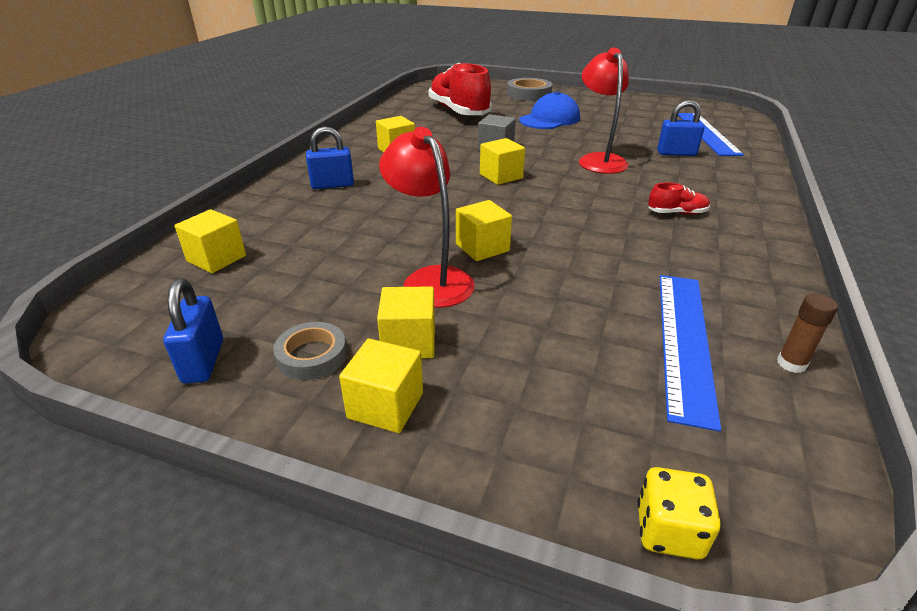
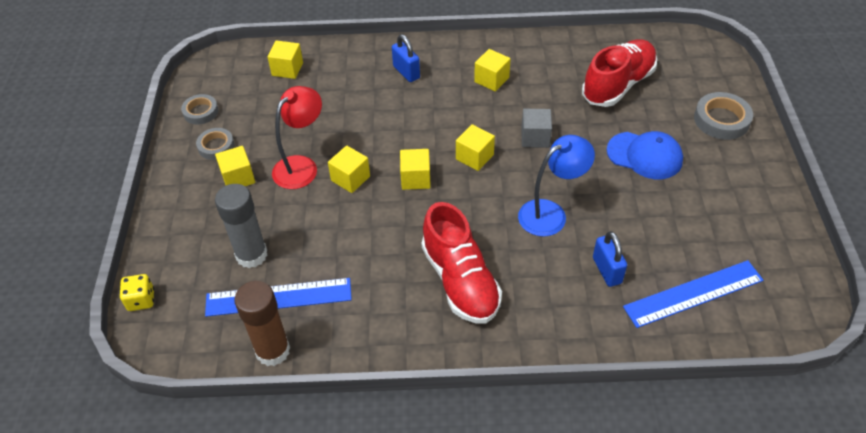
camera: 70 degrees right, 15 degrees up
blue padlock [163,279,223,383] -> grey tape [181,94,218,125]
yellow cube [339,339,423,433] -> yellow cube moved to [400,149,431,190]
red lamp [579,48,629,174] -> blue lamp [518,135,595,237]
red shoe [648,183,710,215] -> red shoe [422,202,502,323], size x2.33
brown glue stick [777,294,838,373] -> brown glue stick [234,281,290,366], size x2.08
none -> grey glue stick [215,184,268,268]

